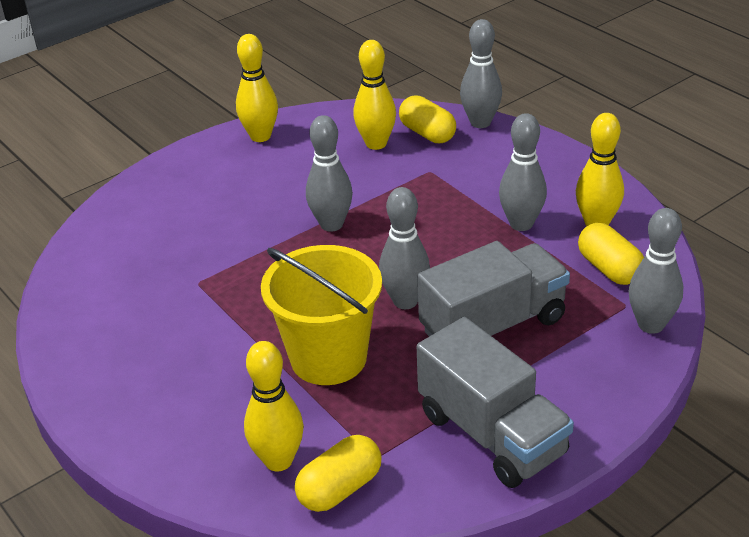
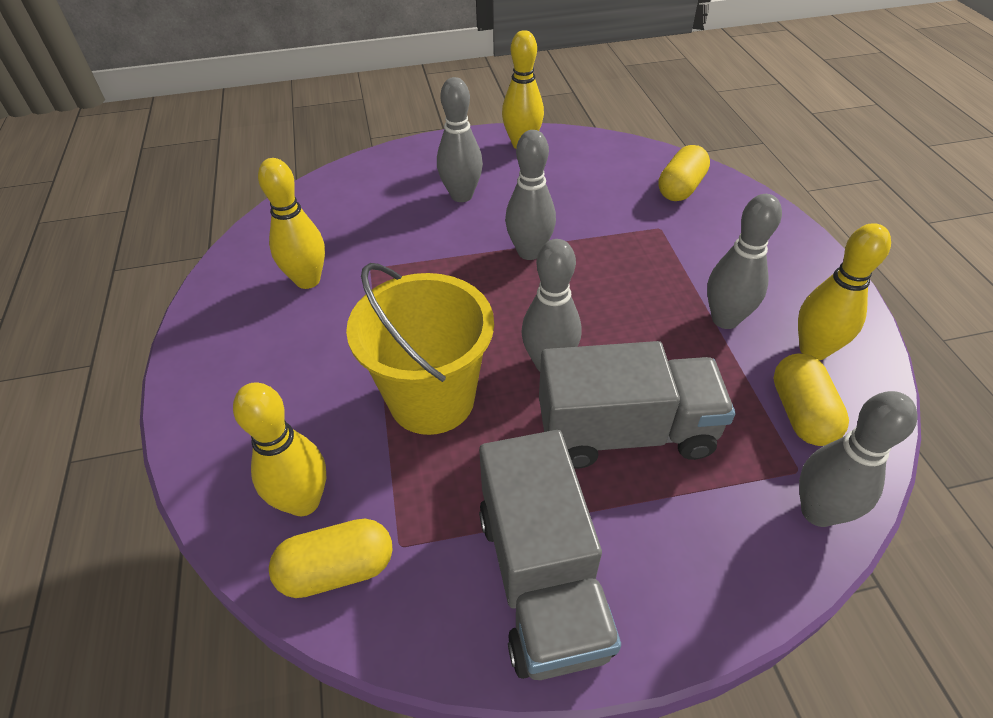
camera: 25 degrees right, 10 degrees up
yellow bowling pin [353,40,396,150] -> yellow bowling pin moved to [258,158,325,289]
yellow capsule [399,95,456,143] -> yellow capsule turned 45 degrees clockwise [658,145,710,201]
grey bowling pin [460,19,502,128] -> grey bowling pin moved to [437,77,483,202]

